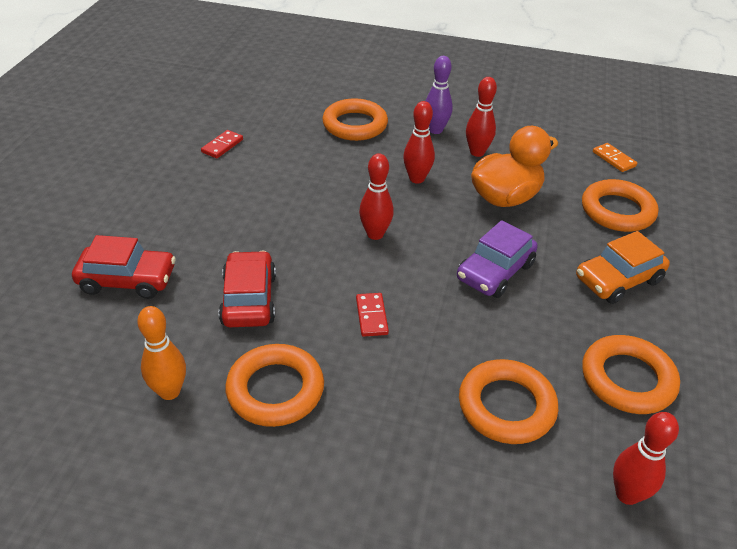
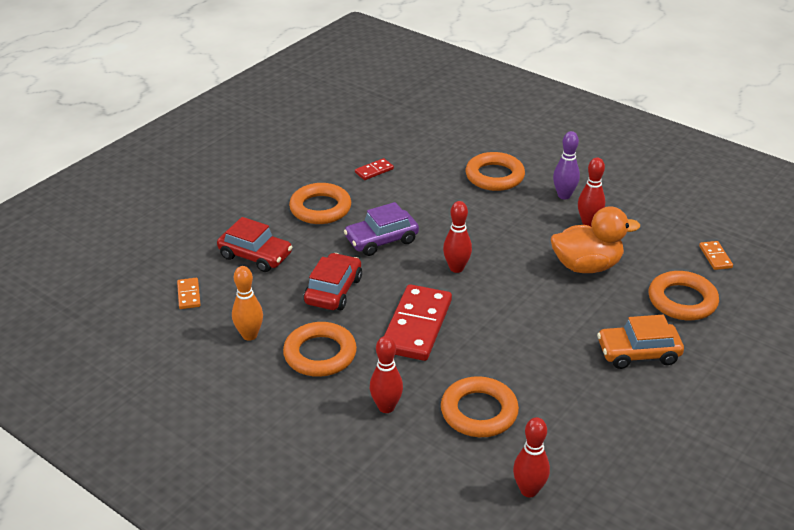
camera: 25 degrees right, 5 degrees down
red domino [356,293,389,337] -> red domino [384,284,452,361], size x2.23
red bowling pin [403,101,435,184] -> red bowling pin moved to [370,336,403,413]
purple car [457,220,538,298] -> purple car moved to [344,202,419,256]
orange ring [582,335,680,414] -> orange ring moved to [289,183,351,224]
none -> orange domino [177,278,201,309]

